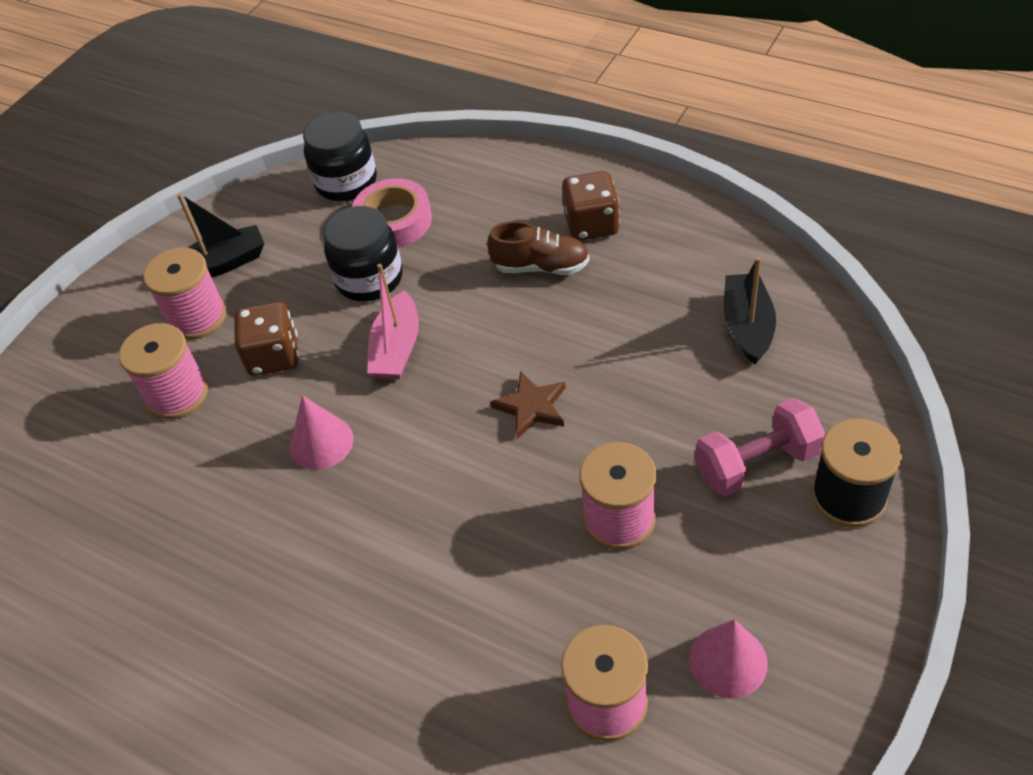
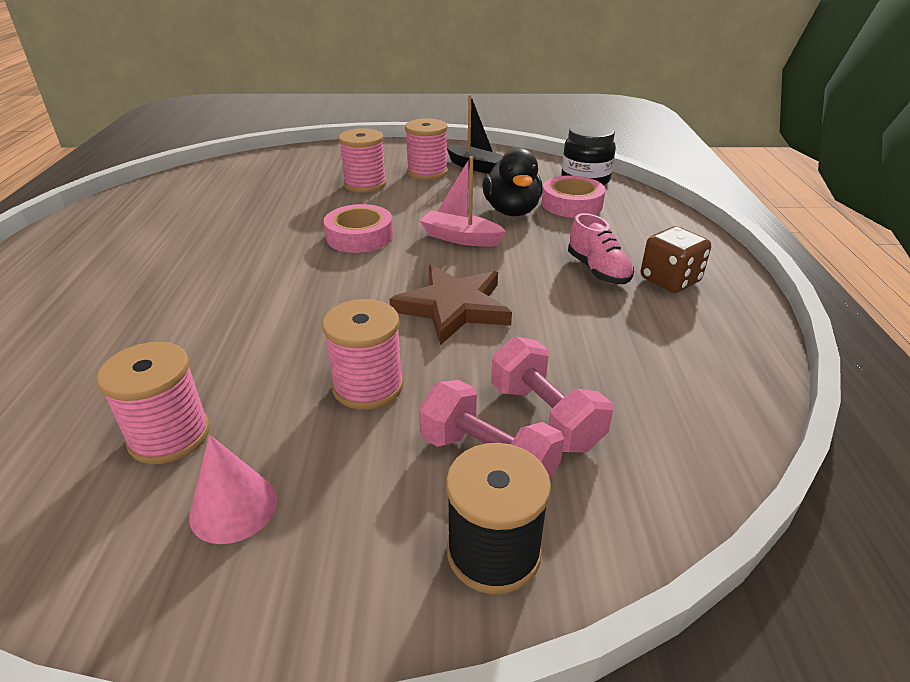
camera: 55 degrees right, 15 degrees down
brown dice [234,302,299,376] -> none
pink cone [290,395,353,470] -> pink tape [324,204,393,253]
black jar [324,206,403,301] -> black duck [482,148,543,216]
pink boat [367,264,419,380] -> pink boat turned 45 degrees clockwise [419,156,506,247]
brown shoe [487,221,589,275] -> pink shoe [568,213,634,284]
brown star [490,371,566,439] -> brown star [389,265,512,345], size x1.72
black boat [724,257,776,365] -> none
none -> pink dumbbell [491,336,613,452]

